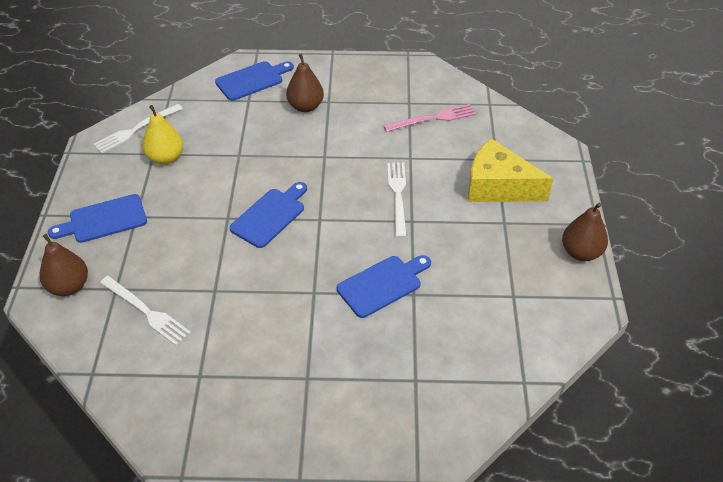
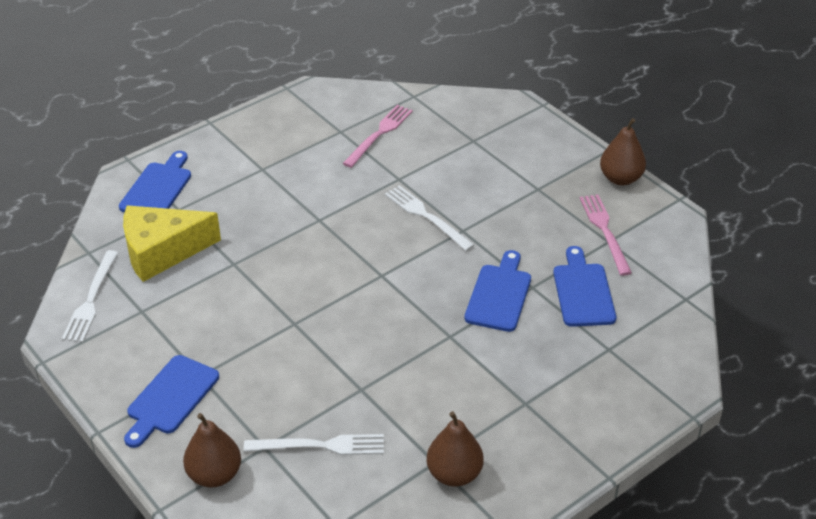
camera: 40 degrees left, 5 degrees down
yellow pear [142,105,183,165] -> none
blue cutting board [230,182,307,248] -> blue cutting board moved to [553,246,616,327]
brown pear [286,54,324,112] -> brown pear moved to [427,411,483,487]
yellow cheese [468,139,554,202] -> yellow cheese moved to [123,205,221,282]
none -> pink fork [580,194,632,276]

